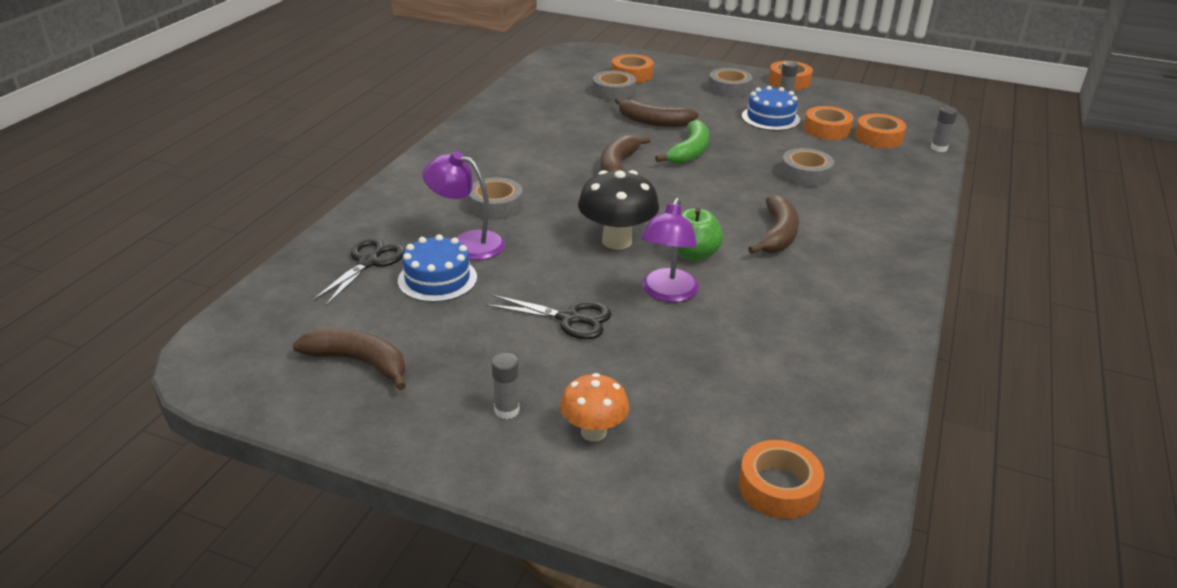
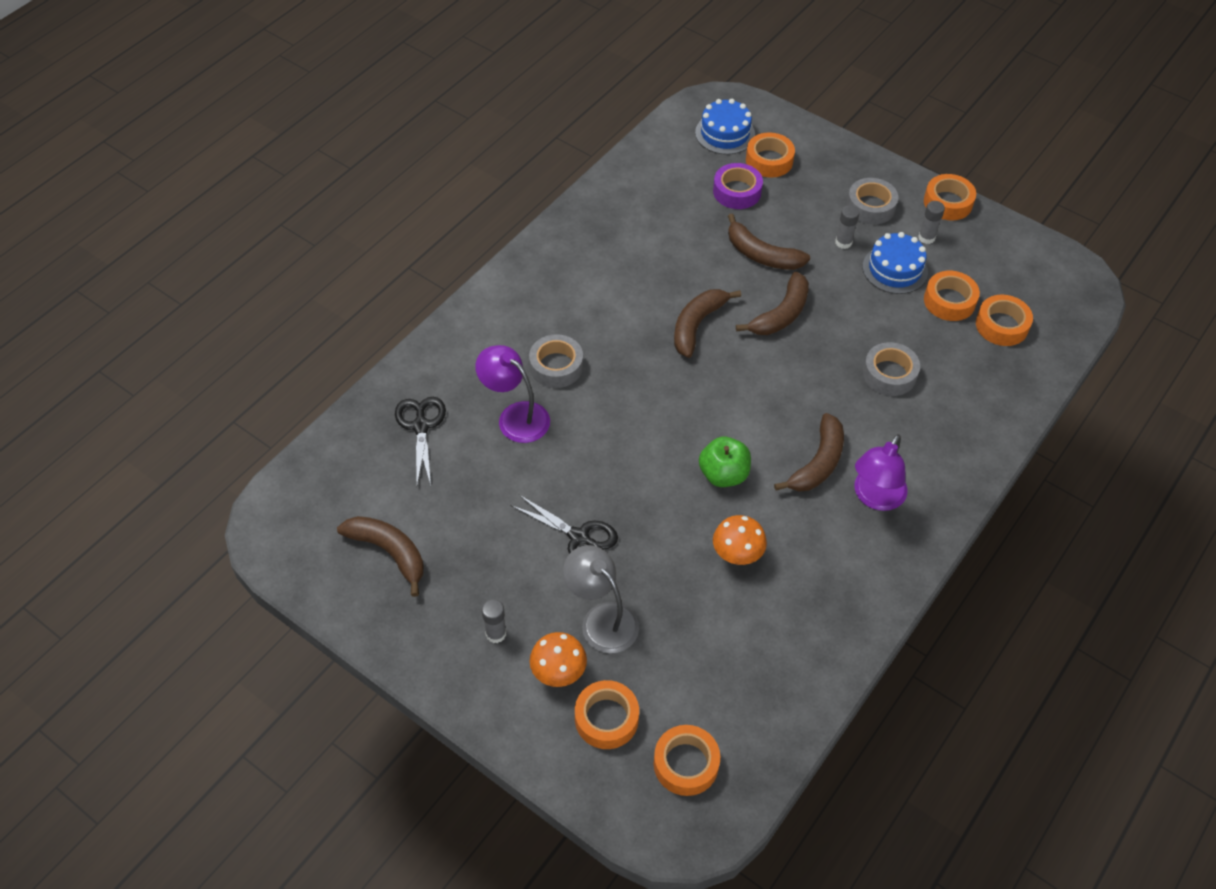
camera: 15 degrees right, 20 degrees up
black scissors [313,238,405,306] -> black scissors turned 45 degrees counterclockwise [395,397,446,485]
blue cake [398,234,477,302] -> blue cake moved to [695,99,755,155]
black mushroom [578,170,659,250] -> none
grey tape [593,71,636,101] -> purple tape [713,163,763,209]
purple lamp [640,198,699,302] -> purple lamp moved to [854,434,907,511]
green banana [655,120,709,164] -> brown banana [736,272,809,335]
grey glue stick [931,106,958,152] -> grey glue stick moved to [835,205,859,249]
none -> grey lamp [563,545,639,653]
none -> orange tape [575,680,639,749]
none -> orange mushroom [713,515,767,565]

